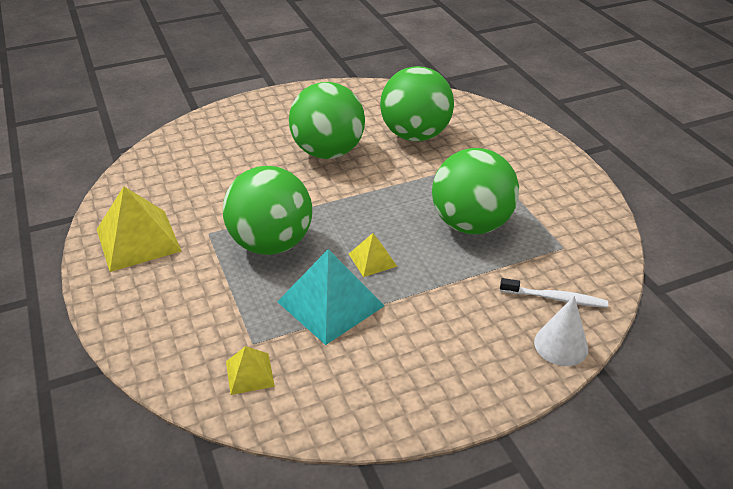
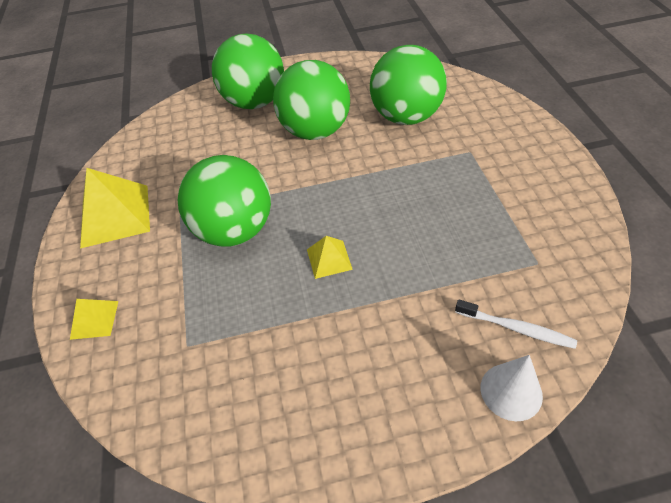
camera: 15 degrees right, 10 degrees up
yellow pyramid [226,346,275,395] -> yellow pyramid moved to [70,299,118,340]
turquoise pyramid [277,249,384,345] -> none
green ball [432,148,519,234] -> green ball moved to [212,33,284,109]

